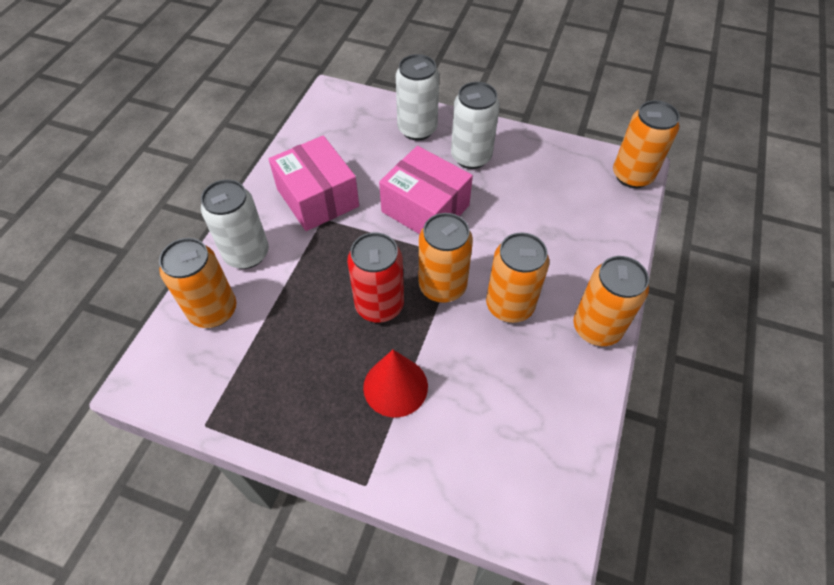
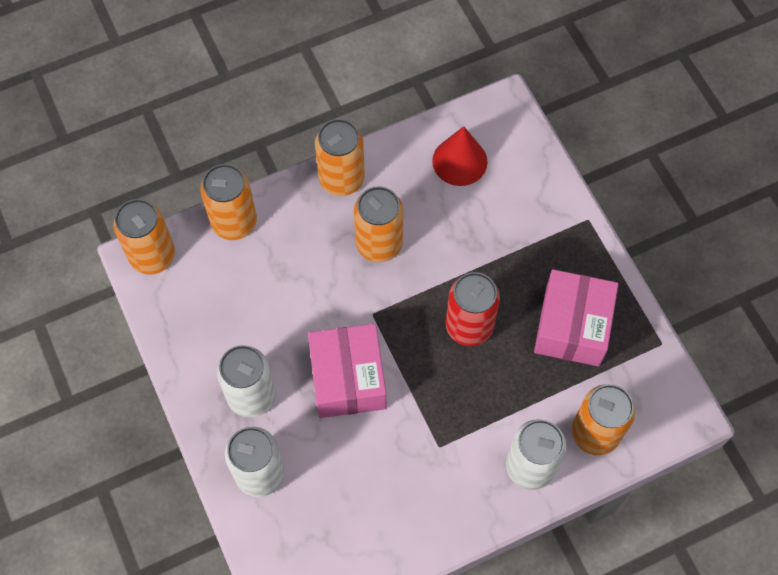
camera: 135 degrees left, 10 degrees up
pink box [269,135,359,231] -> pink box moved to [534,269,618,366]
red cone [363,350,428,418] -> red cone moved to [432,126,488,186]
orange can [419,213,473,303] -> orange can moved to [200,164,257,240]

